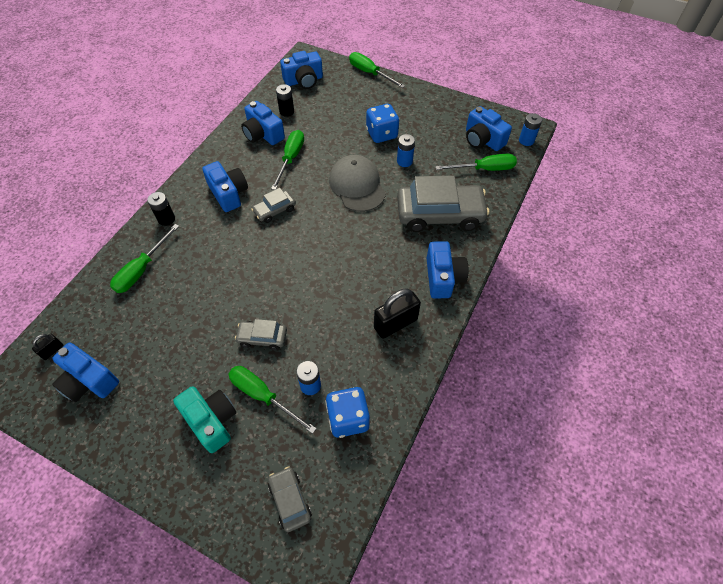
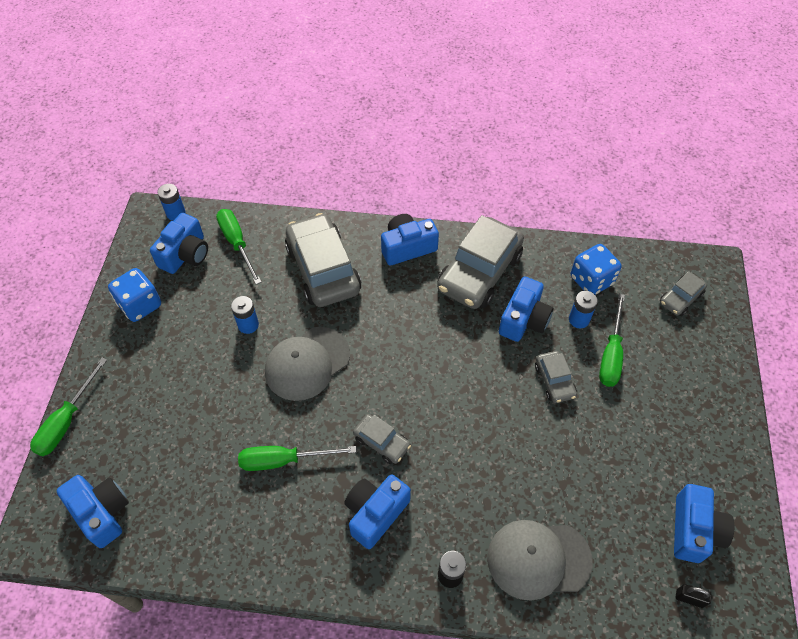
camera: 110 degrees left, 0 degrees up
green screwdriver [110,224,179,293] -> grey cap [487,520,593,601]
turquoise camera [173,386,236,453] -> none
blue camera [241,101,285,145] -> blue camera moved to [499,277,554,342]
black battery [276,84,294,117] -> none
blue dice [366,104,399,143] -> blue dice moved to [108,268,161,322]
black padlock [374,288,421,339] -> grey car [437,215,524,309]

